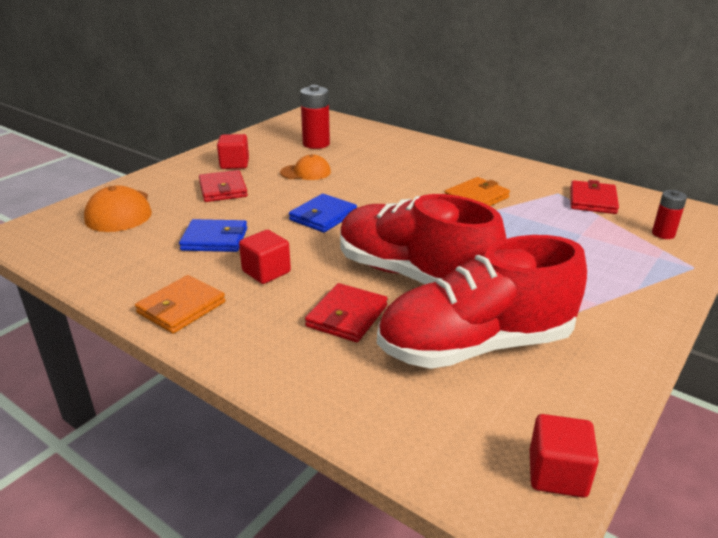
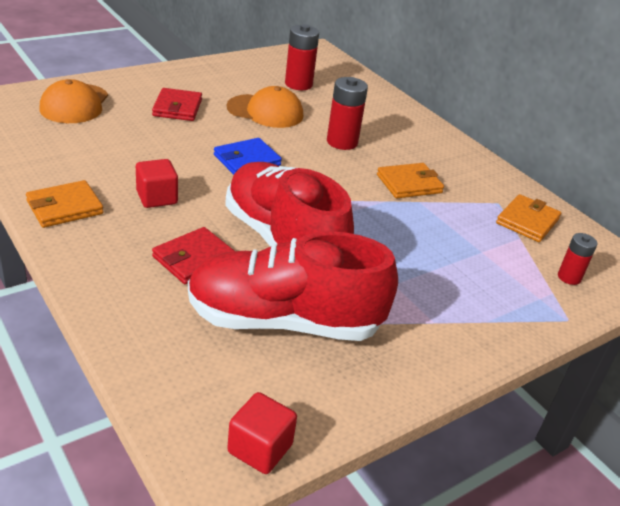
camera: 15 degrees right, 5 degrees up
blue wallet [179,219,247,252] -> none
red cube [217,134,249,169] -> none
orange cap [280,154,331,180] -> orange cap [227,86,303,128], size x1.52
red wallet [570,180,619,214] -> orange wallet [496,194,561,242]
none -> red battery [327,77,368,150]

